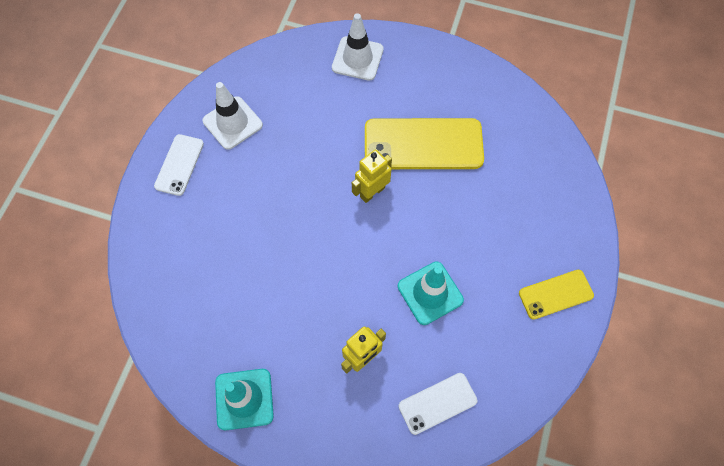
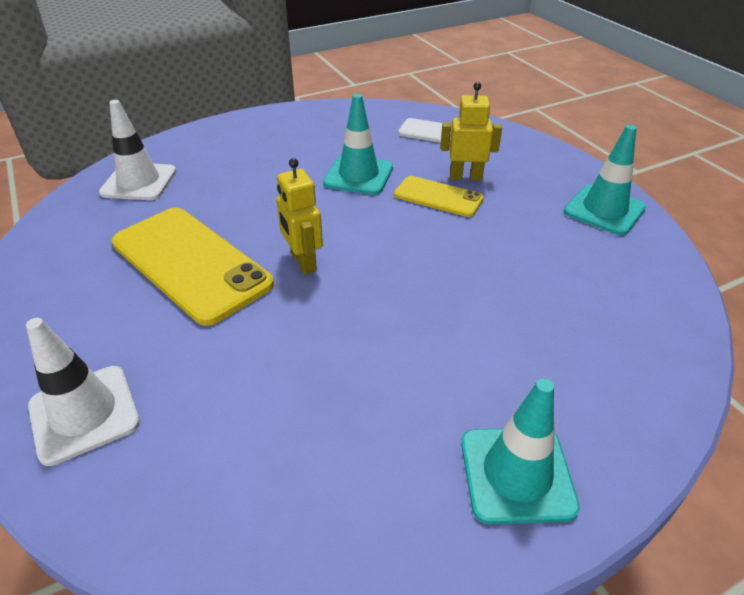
camera: 135 degrees left, 25 degrees down
white phone [154,134,204,196] -> turquoise traffic cone [461,379,580,524]
white traffic cone [202,82,263,150] -> white traffic cone moved to [99,100,176,200]
yellow robot [352,150,392,203] -> yellow robot turned 60 degrees clockwise [276,158,323,275]
yellow phone [519,270,594,320] -> yellow phone moved to [394,176,484,217]

